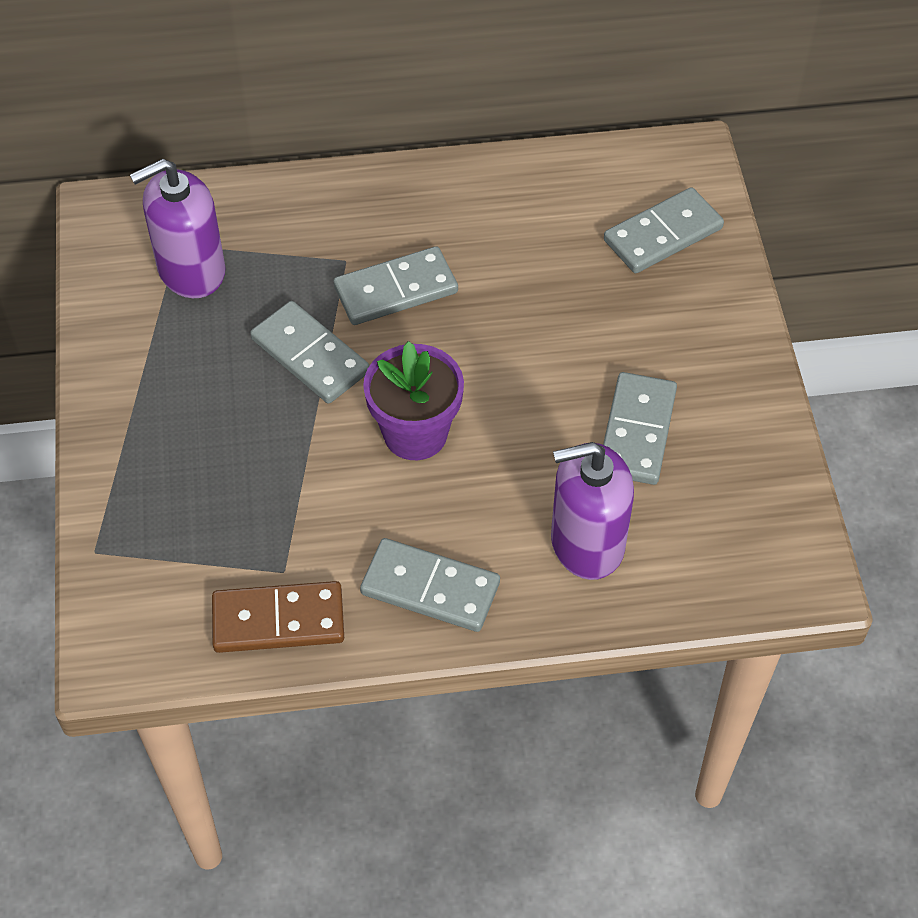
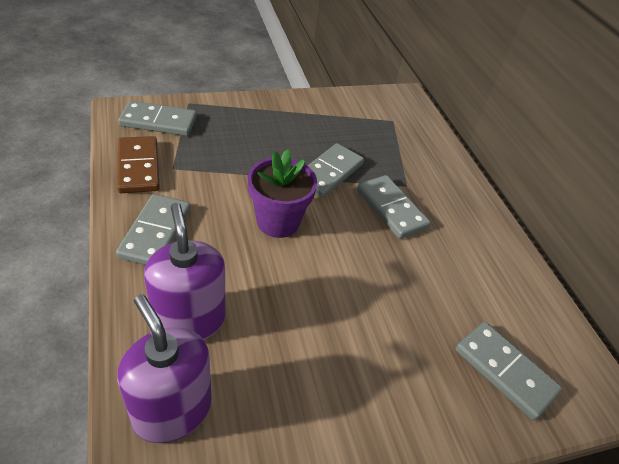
camera: 75 degrees right, 10 degrees down
purple soap dispenser [130,158,226,298] -> purple soap dispenser moved to [117,294,212,443]
grey domino [603,372,677,485] -> grey domino moved to [118,101,197,136]

